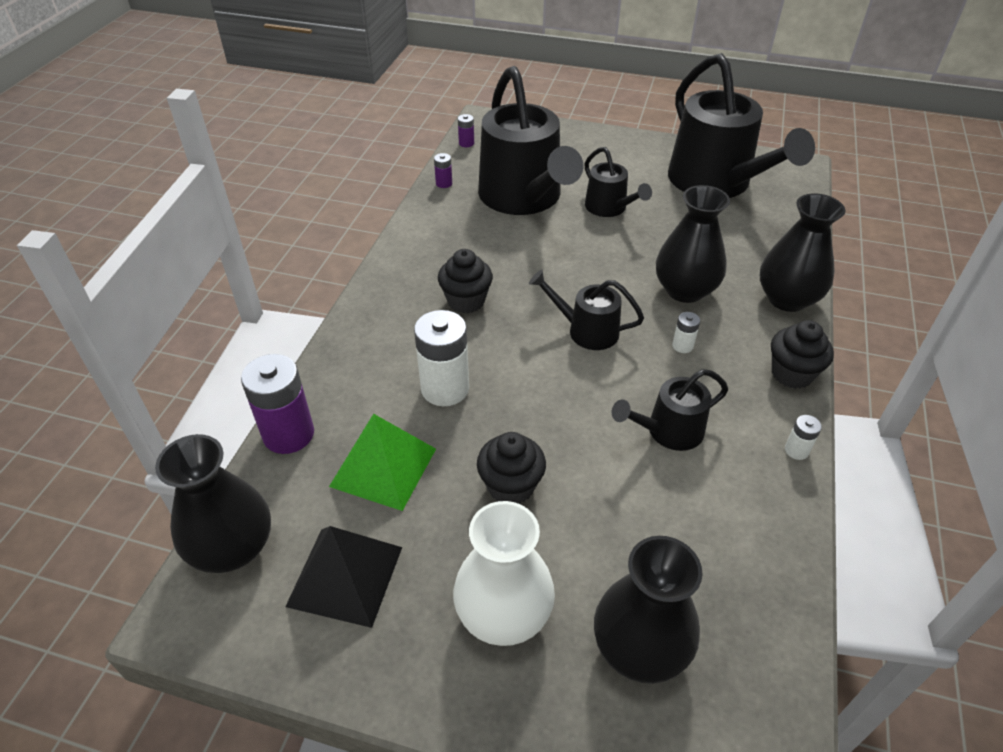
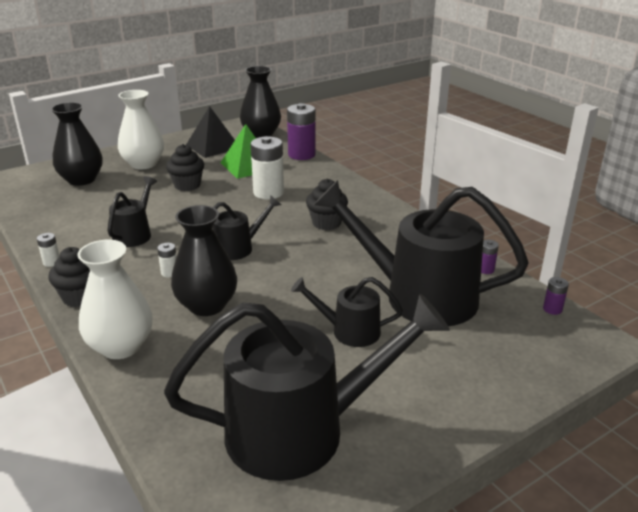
camera: 130 degrees right, 15 degrees down
black watering can [668,53,815,198] -> black watering can turned 150 degrees clockwise [164,294,450,481]
black vase [760,193,845,312] -> white vase [77,240,152,359]

